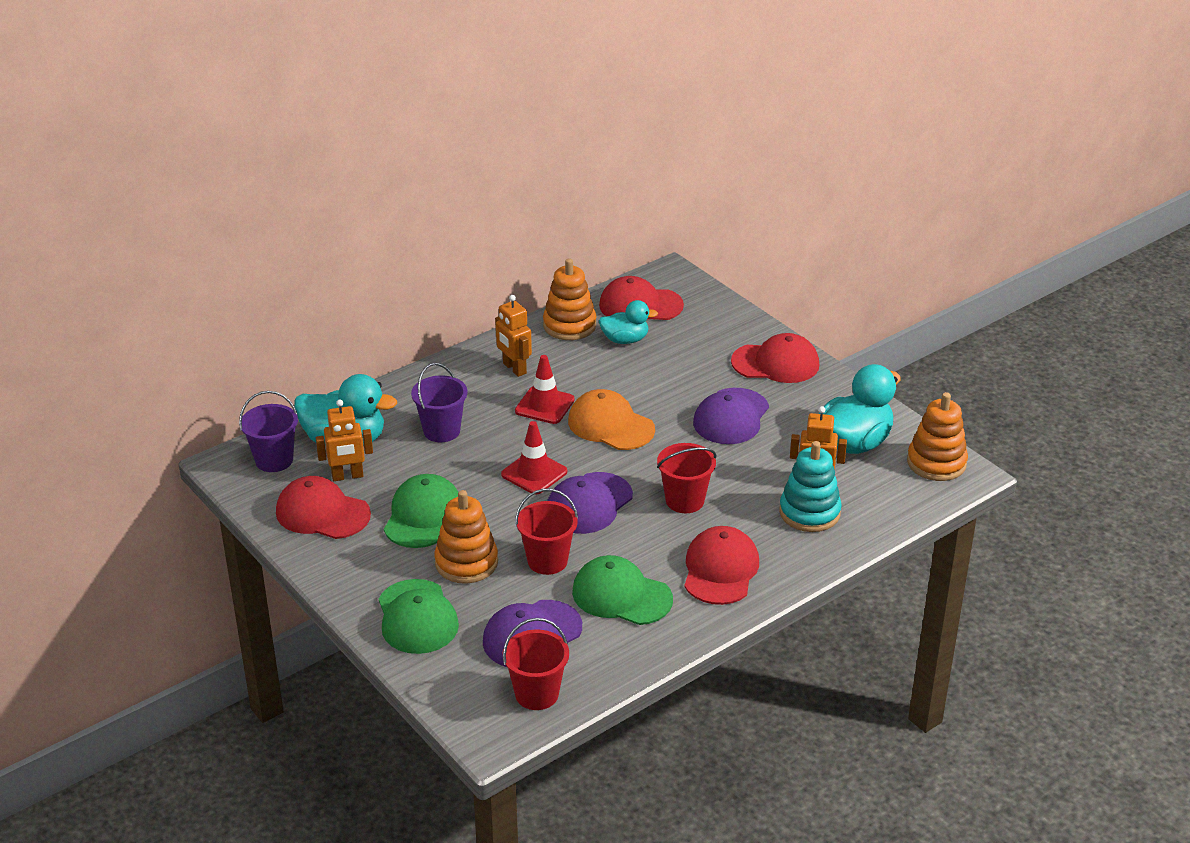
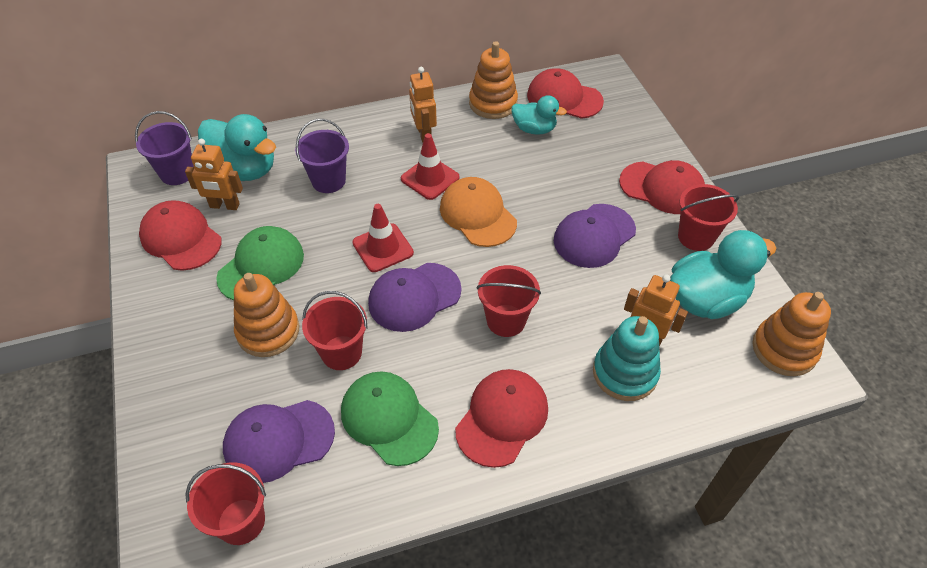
camera: 20 degrees right, 15 degrees up
green cap [379,579,459,654] -> none
none -> red bucket [678,184,739,251]

